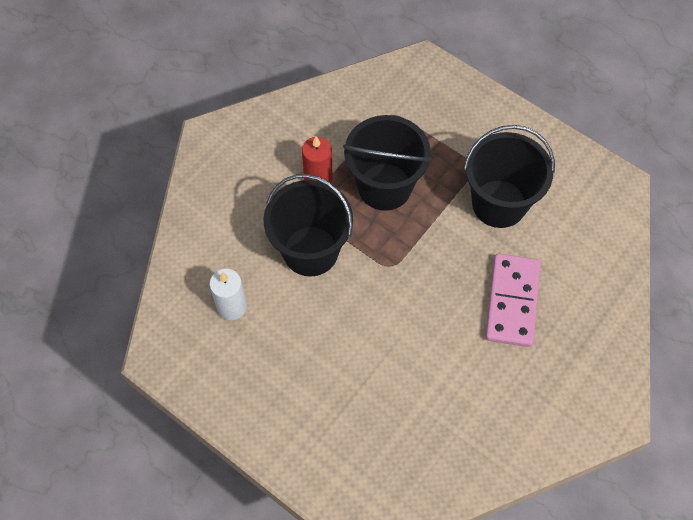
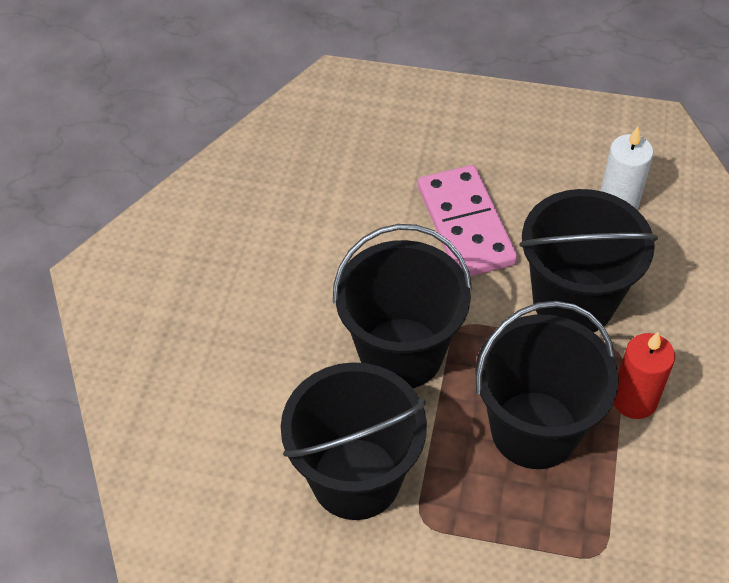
camera: 155 degrees right, 10 degrees down
pink domino [485,254,541,347] -> pink domino moved to [418,165,518,276]
none -> black bucket [333,224,472,388]

